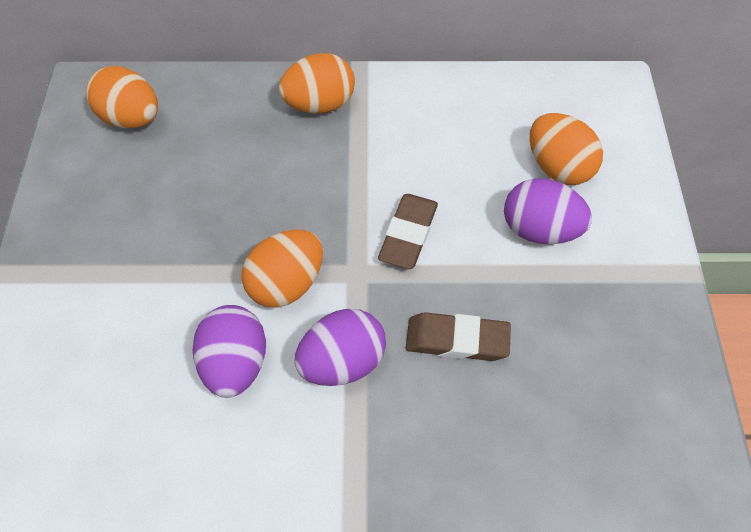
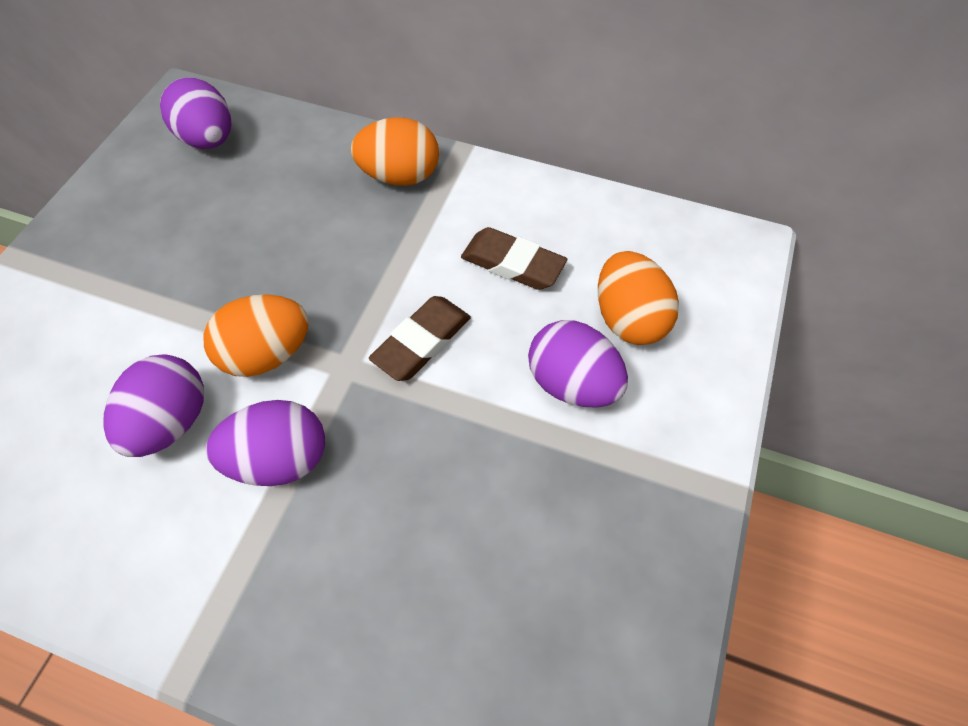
camera: 20 degrees right, 0 degrees up
orange egg [86,66,158,128] -> purple egg [160,77,231,149]
brown eraser [406,312,511,361] -> brown eraser moved to [461,227,567,290]

